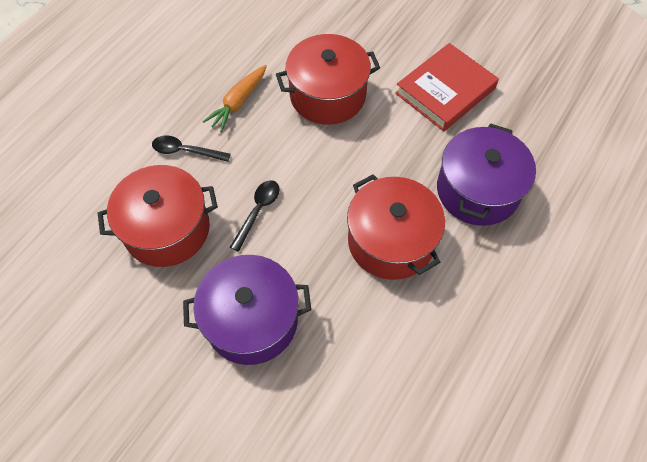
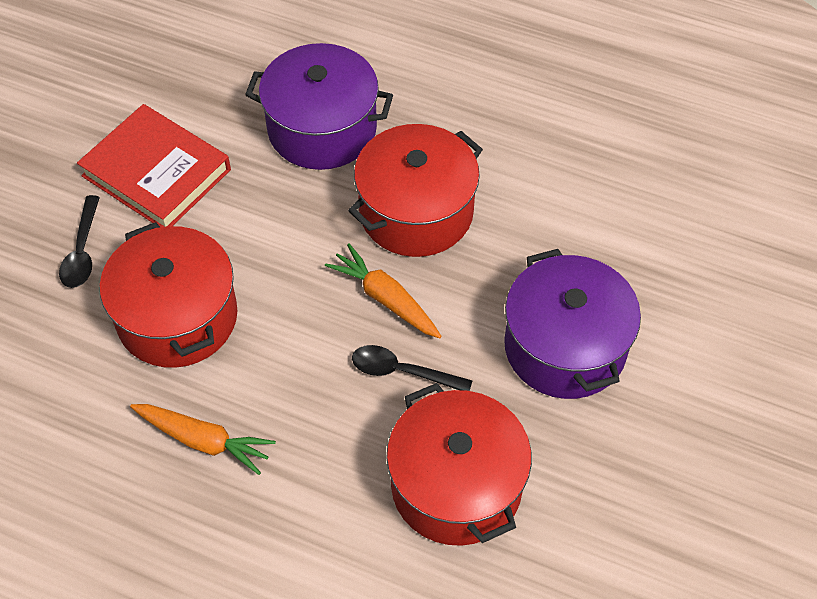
camera: 100 degrees left, 5 degrees down
black spoon [152,135,231,162] -> black spoon moved to [59,195,100,288]
none -> orange carrot [325,243,442,338]

